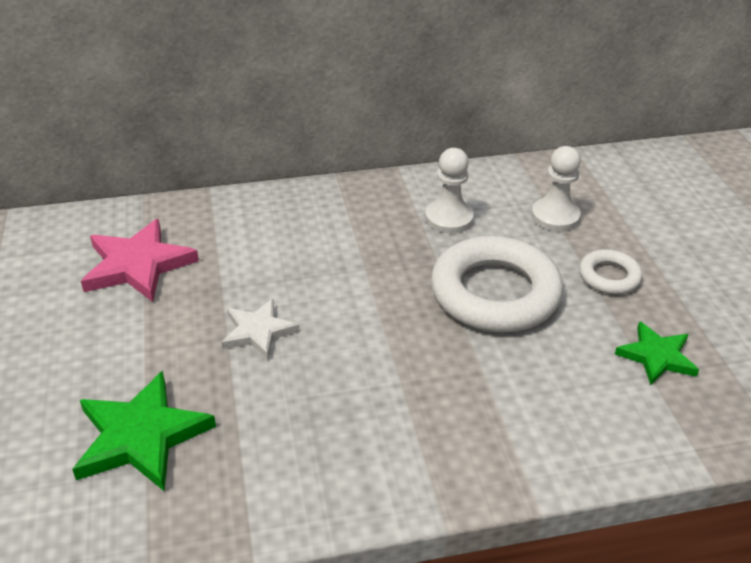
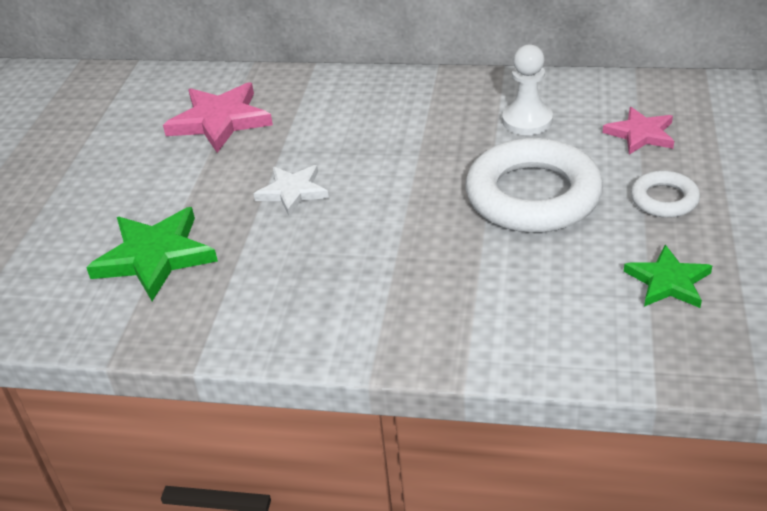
camera: 25 degrees right, 0 degrees up
white pawn [531,146,581,231] -> pink star [602,107,674,155]

